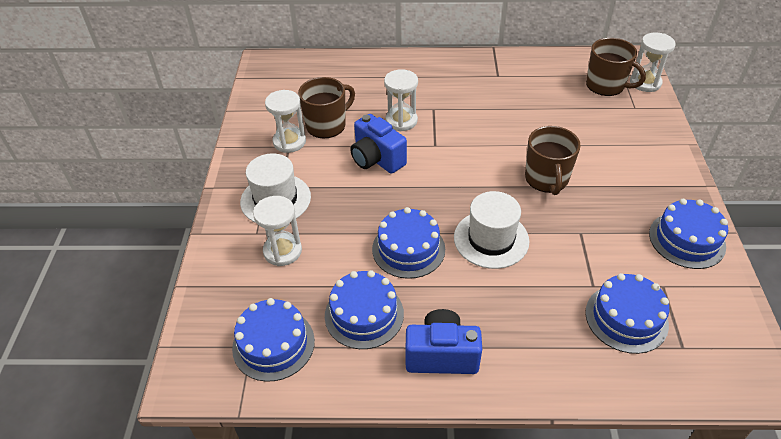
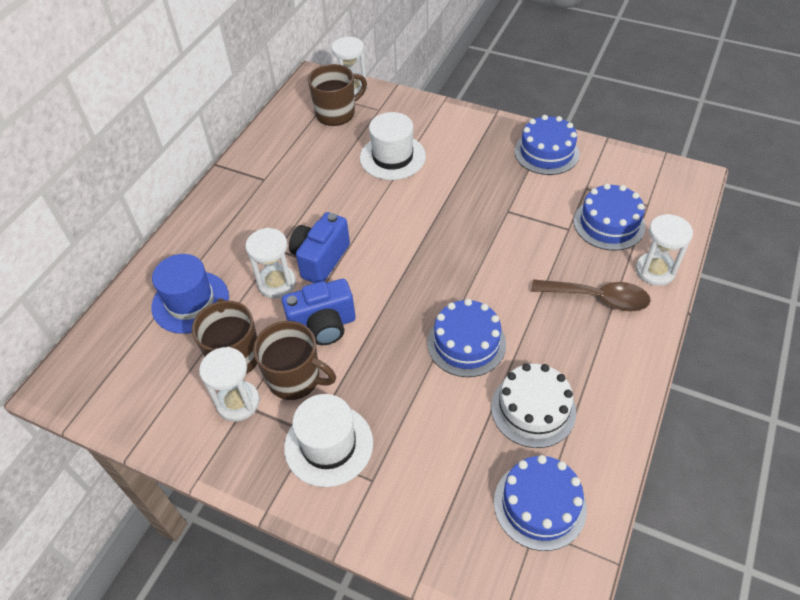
camera: 65 degrees left, 5 degrees up
white hourglass [253,196,302,266] -> white hourglass moved to [636,214,693,286]
blue cake [325,270,404,349] -> white cake [491,363,576,448]
blue camera [406,309,482,374] -> blue camera moved to [289,212,350,283]
white hat [454,191,529,269] -> white hat moved to [360,112,426,180]
brown mug [525,126,581,195] -> brown mug moved to [253,321,336,400]
none -> blue hat [152,254,229,334]
none -> brown spoon [531,279,651,311]

